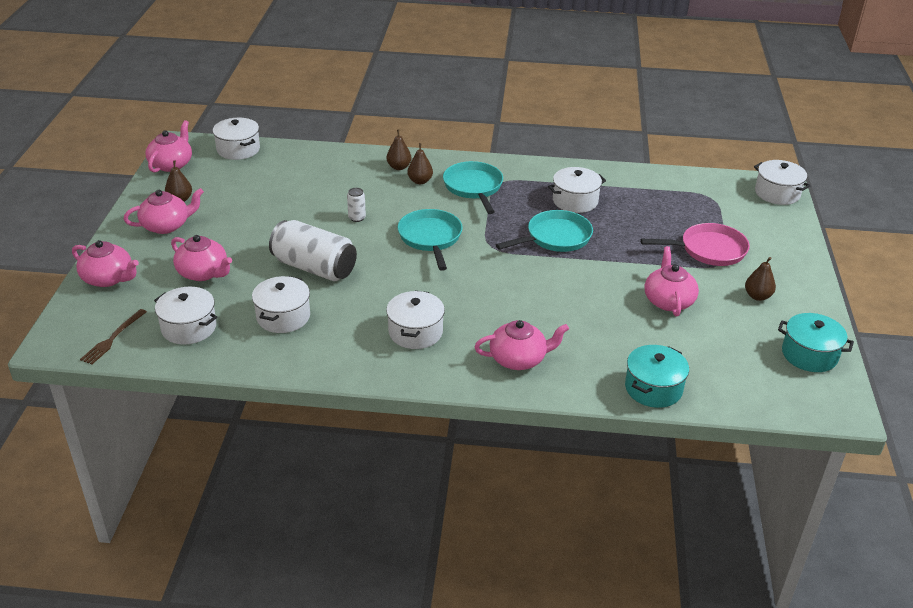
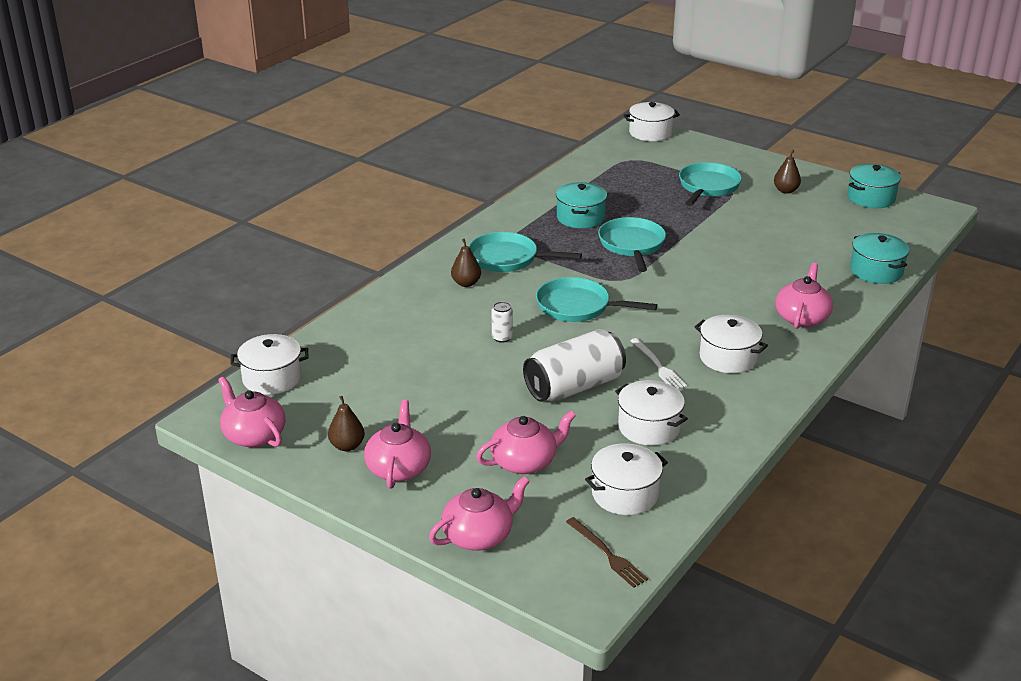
camera: 60 degrees left, 5 degrees down
brown pear [386,130,412,170] -> none
white pot [548,167,606,213] -> turquoise pot [556,182,607,229]
pink pan [640,223,750,266] -> turquoise pan [679,162,742,206]
pink teapot [645,246,699,317] -> none
none -> white fork [630,338,687,389]

